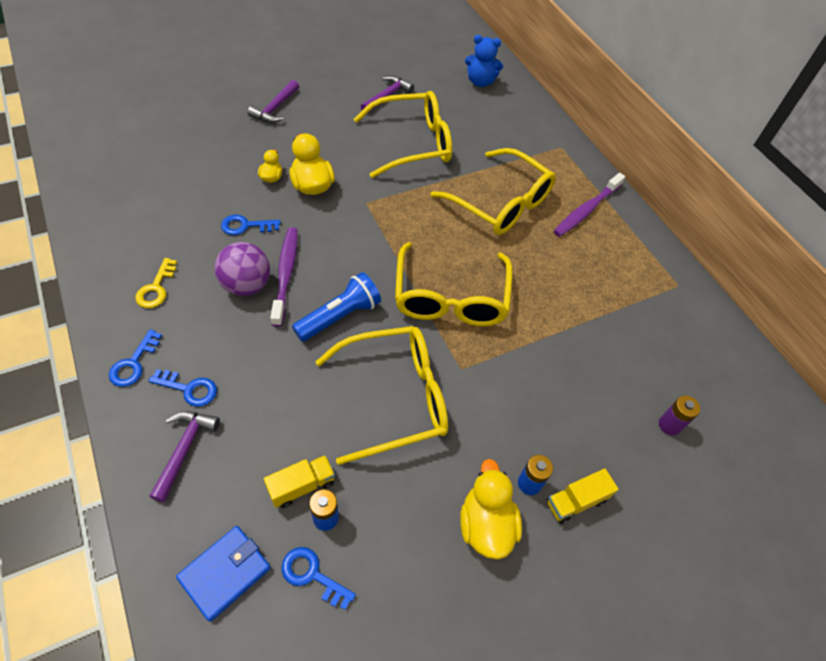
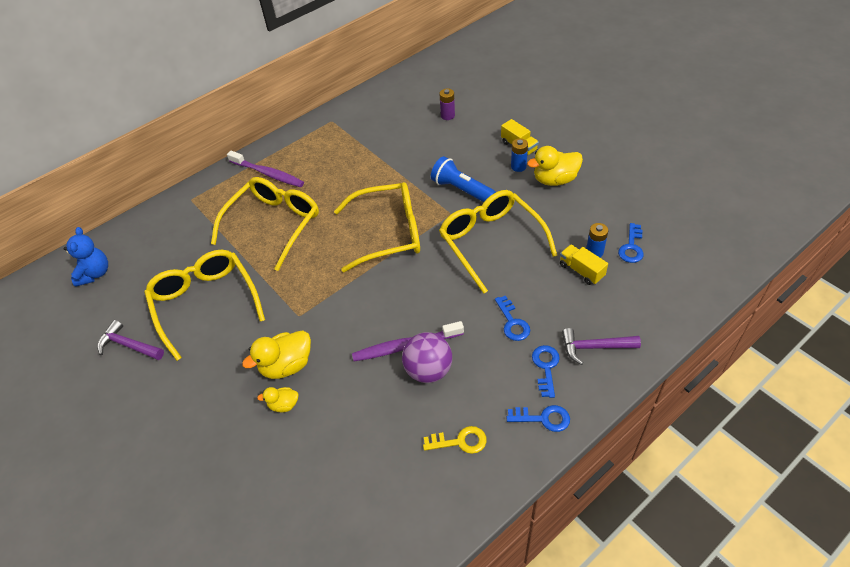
camera: 95 degrees left, 5 degrees down
blue wallet [176,526,271,622] -> none
blue key [221,214,281,235] -> blue key moved to [495,295,530,341]
purple hammer [247,80,299,123] -> none
blue flashlight [292,272,381,342] -> blue flashlight moved to [431,156,496,202]

